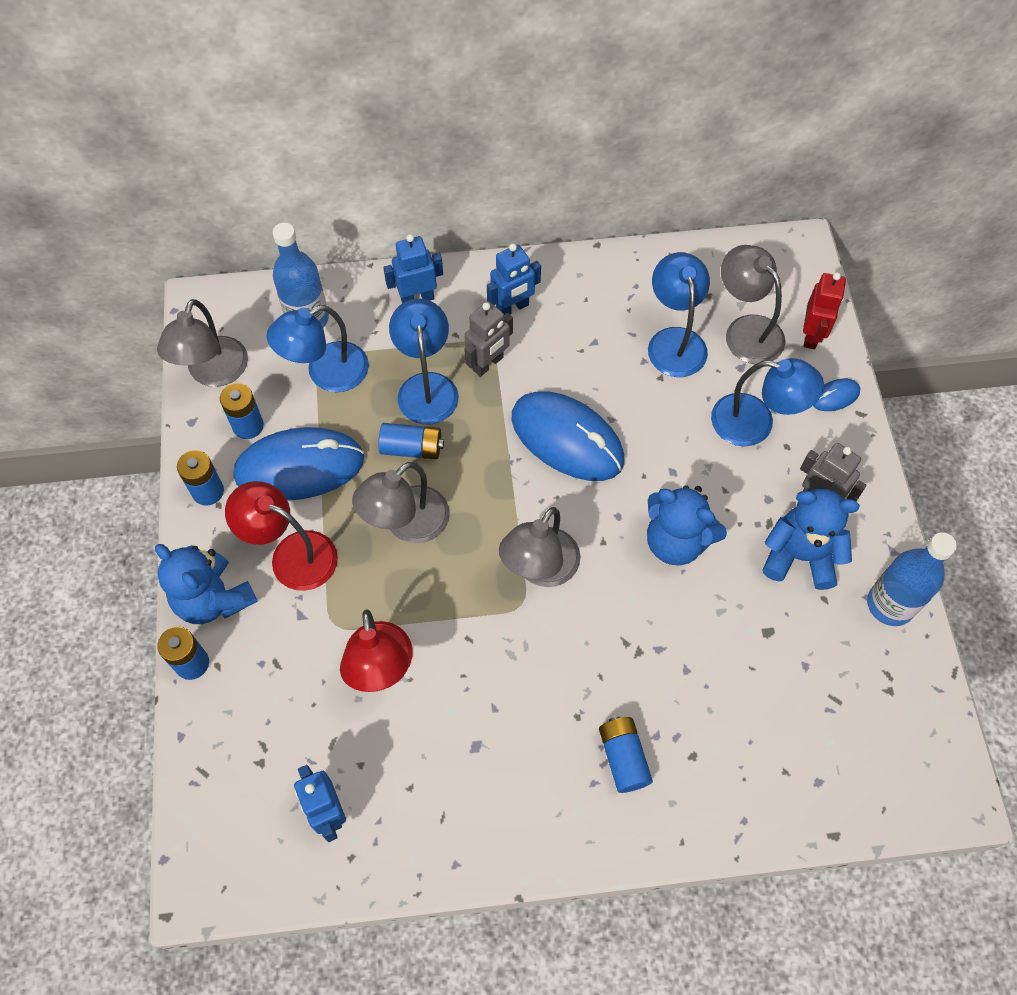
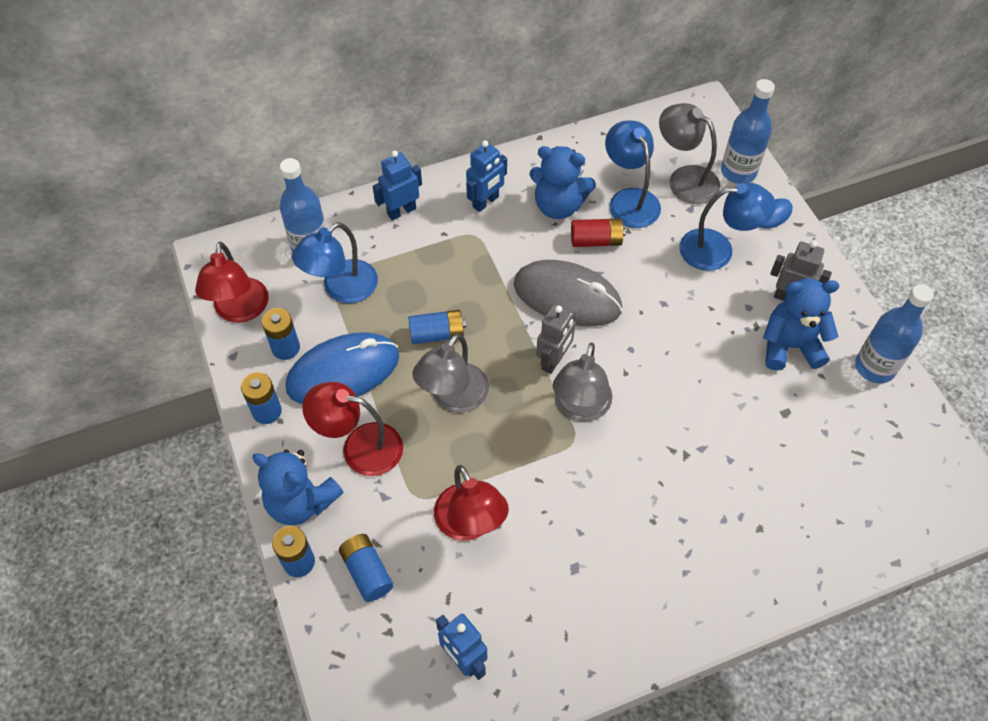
camera: 15 degrees left, 5 degrees down
grey lamp [157,299,248,387] -> red lamp [195,242,269,323]
blue lamp [389,299,458,425] -> none
grey robot [464,301,513,377] -> grey robot moved to [536,304,575,374]
blue mouse [512,391,624,481] -> grey mouse [513,260,622,326]
blue battery [599,716,653,793] -> blue battery moved to [339,534,394,602]
blue teddy bear [647,485,727,565] -> blue teddy bear moved to [529,146,596,219]
red robot [803,272,846,349] -> blue bottle [721,79,775,184]
none -> red battery [571,218,626,247]

